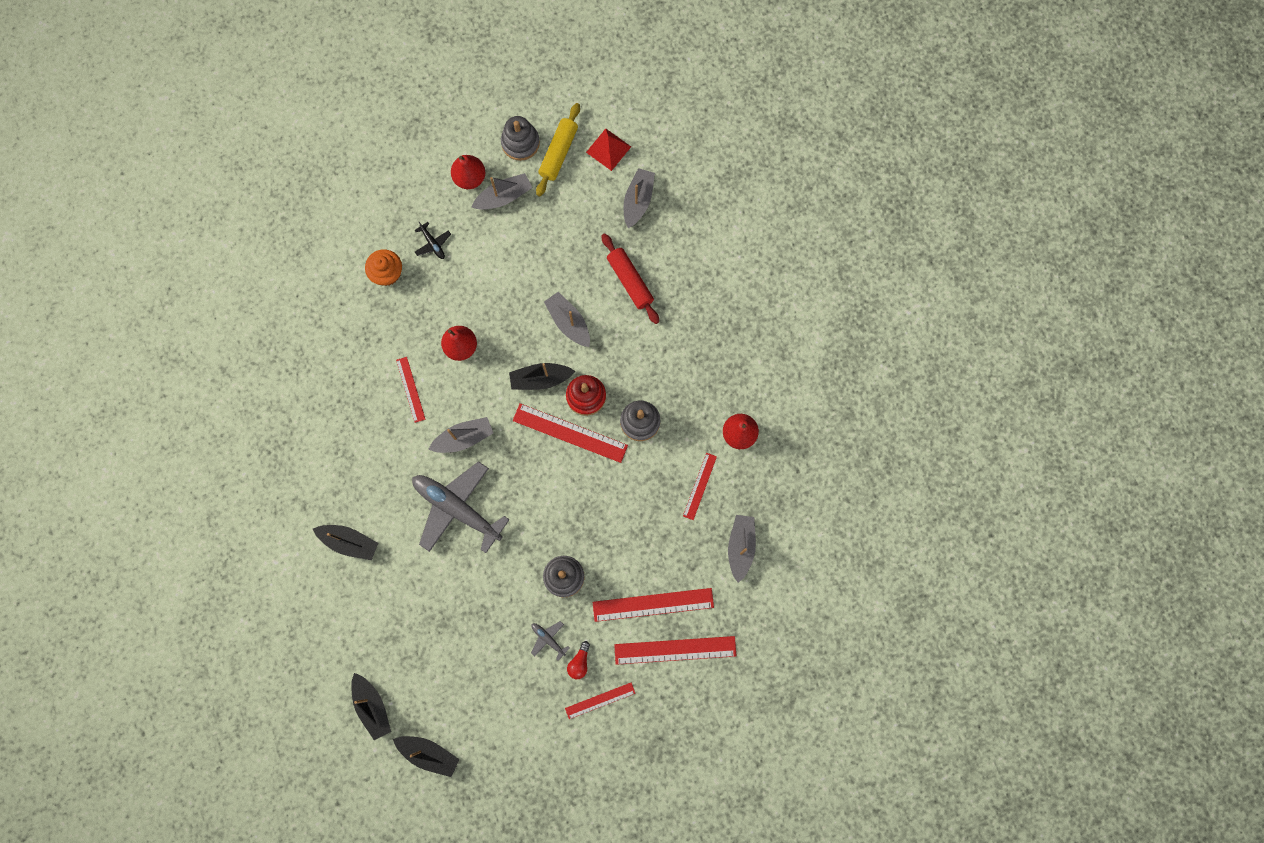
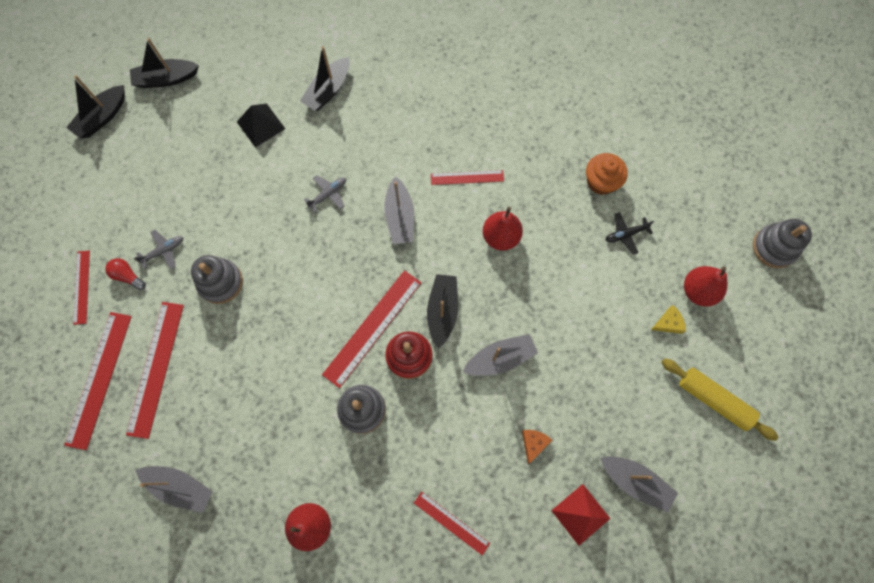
camera: 105 degrees right, 5 degrees down
grey plane [412,461,510,553] -> grey plane [304,175,346,212], size x0.42
grey boat [471,173,533,210] -> yellow cheese [651,305,686,334]
grey stacking toy [501,116,540,161] -> grey stacking toy moved to [753,219,812,268]
red pyramid [586,129,631,171] -> red pyramid moved to [551,484,611,546]
red rolling pin [601,233,659,324] -> orange cheese [522,430,553,464]
red ruler [683,453,717,520] -> red ruler moved to [414,492,490,555]
none -> black pyramid [237,104,285,148]

